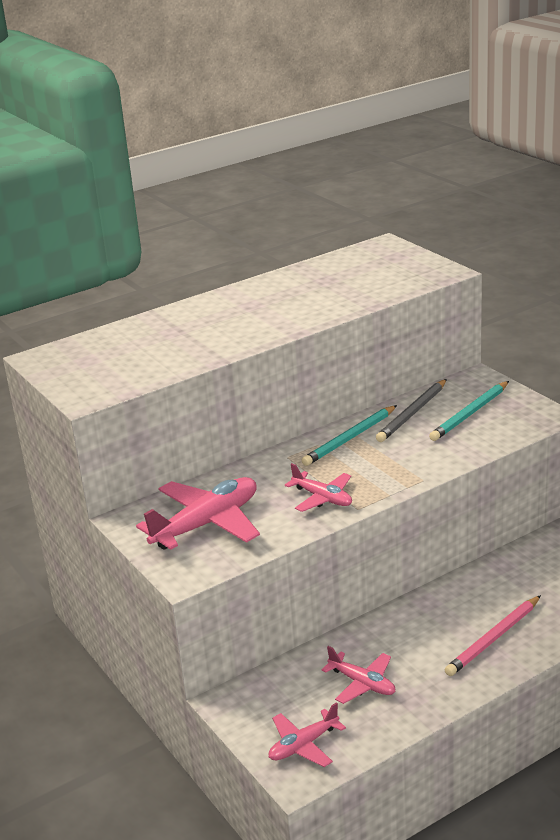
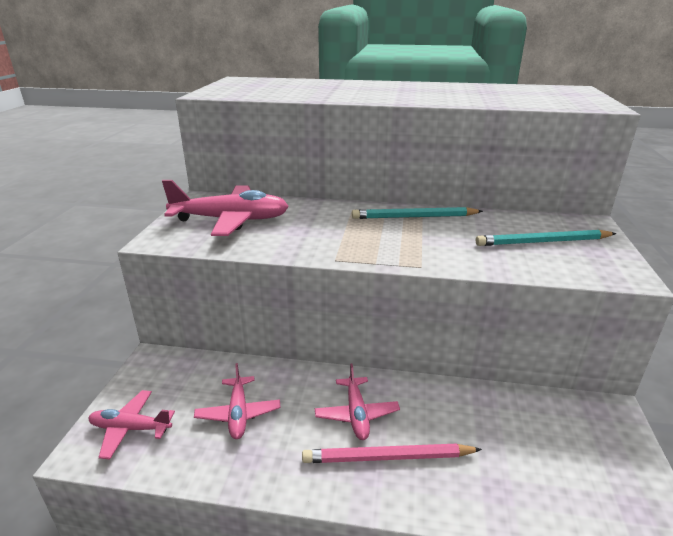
camera: 40 degrees right, 0 degrees up
pink plane [285,463,352,512] -> pink plane moved to [315,364,400,440]
grey pencil [376,379,447,442] -> none

